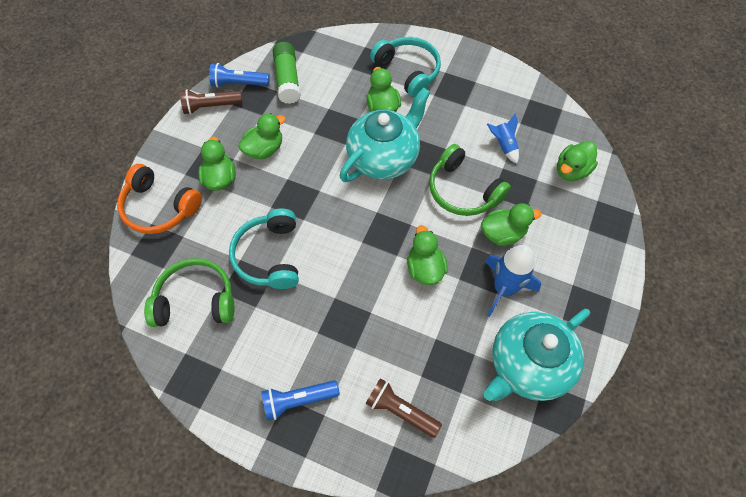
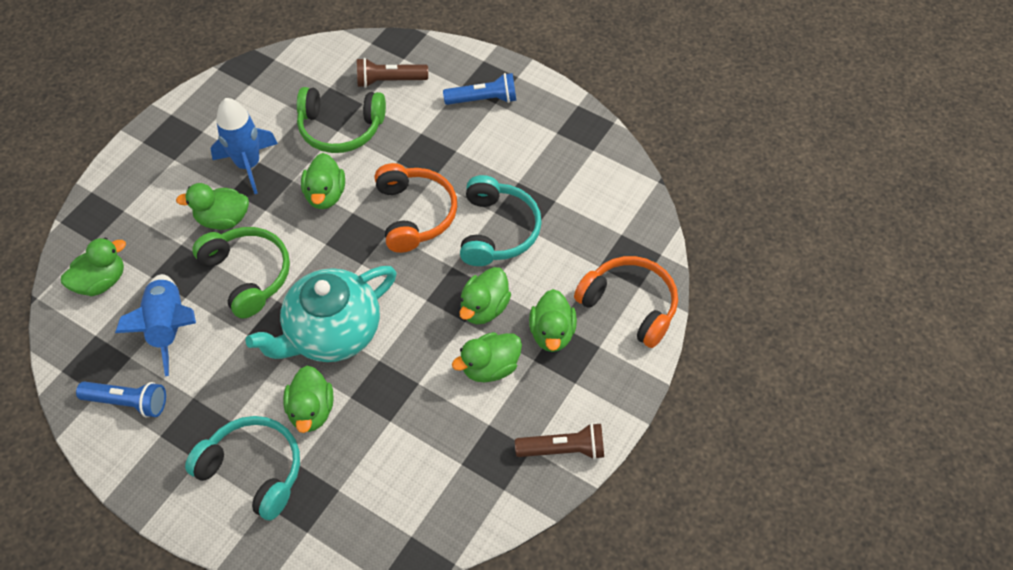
camera: 170 degrees left, 5 degrees down
green headphones [144,258,234,327] -> green headphones moved to [297,87,386,153]
blue flashlight [209,63,270,88] -> blue flashlight moved to [76,381,166,418]
green glue stick [273,42,301,104] -> none
brown flashlight [365,378,442,438] -> brown flashlight turned 135 degrees clockwise [357,58,428,88]
turquoise headphones [370,37,441,98] -> turquoise headphones turned 150 degrees clockwise [185,416,300,520]
turquoise teapot [483,309,590,401] -> none
blue rocket [487,113,519,164] -> blue rocket [115,274,196,376], size x1.77
none -> orange headphones [375,163,457,253]
none -> green duck [459,267,511,324]

